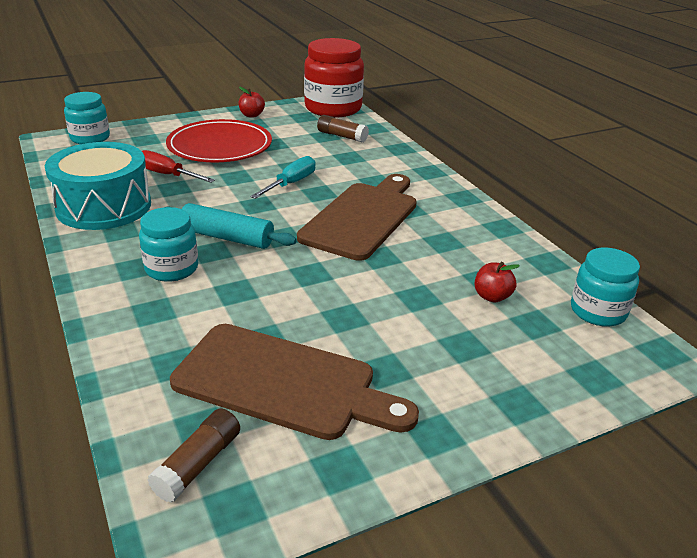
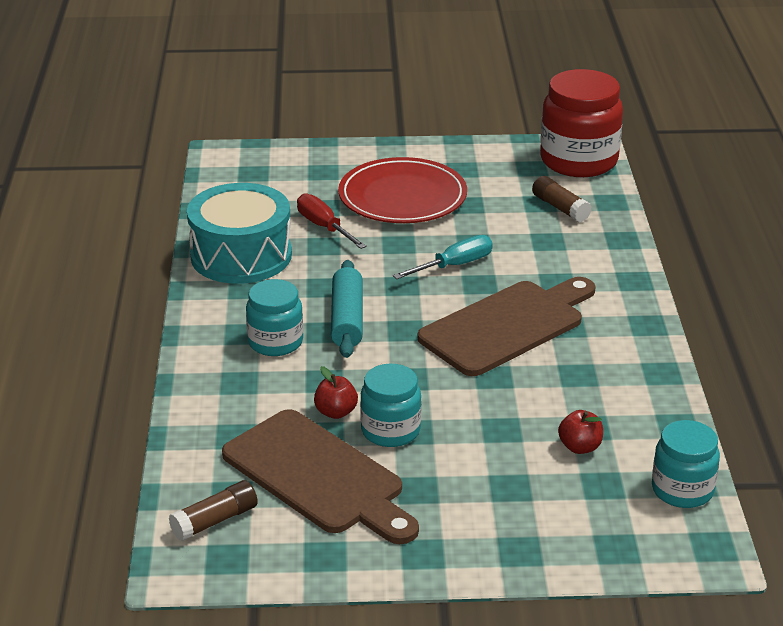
camera: 25 degrees right, 0 degrees up
turquoise jar [64,92,110,144] -> turquoise jar moved to [360,364,421,447]
turquoise rolling pin [182,203,297,249] -> turquoise rolling pin turned 45 degrees clockwise [331,260,363,358]
red apple [238,87,265,118] -> red apple moved to [314,366,358,419]

